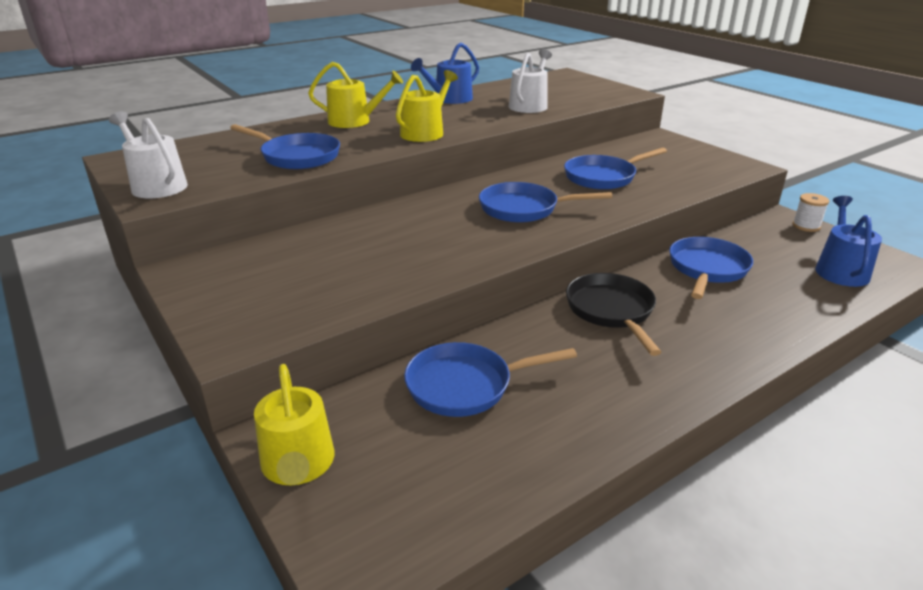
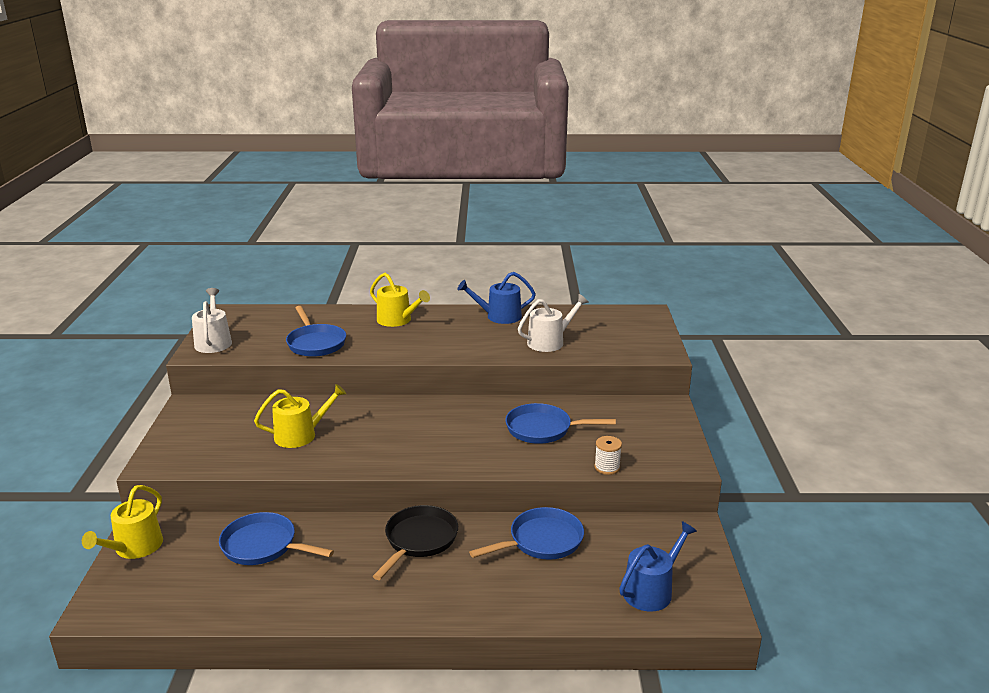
camera: 35 degrees right, 5 degrees down
yellow watering can [396,70,458,142] -> yellow watering can moved to [254,384,346,448]
blue pan [479,182,612,223] -> none
white spool [792,193,829,232] -> white spool moved to [594,436,622,475]

